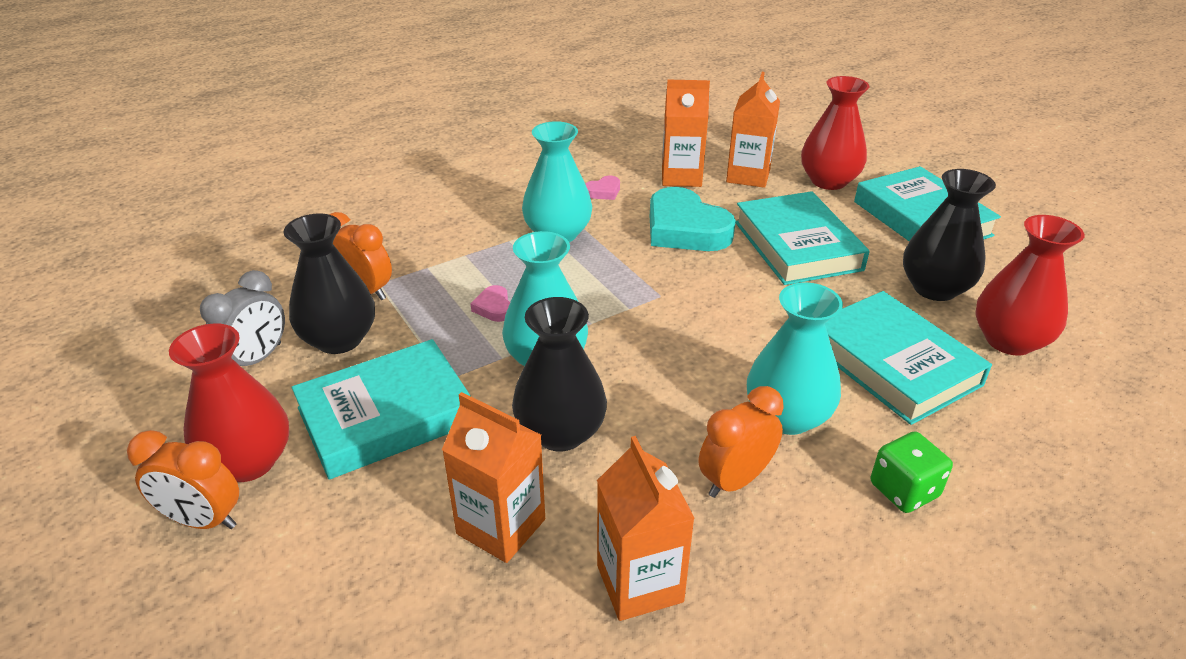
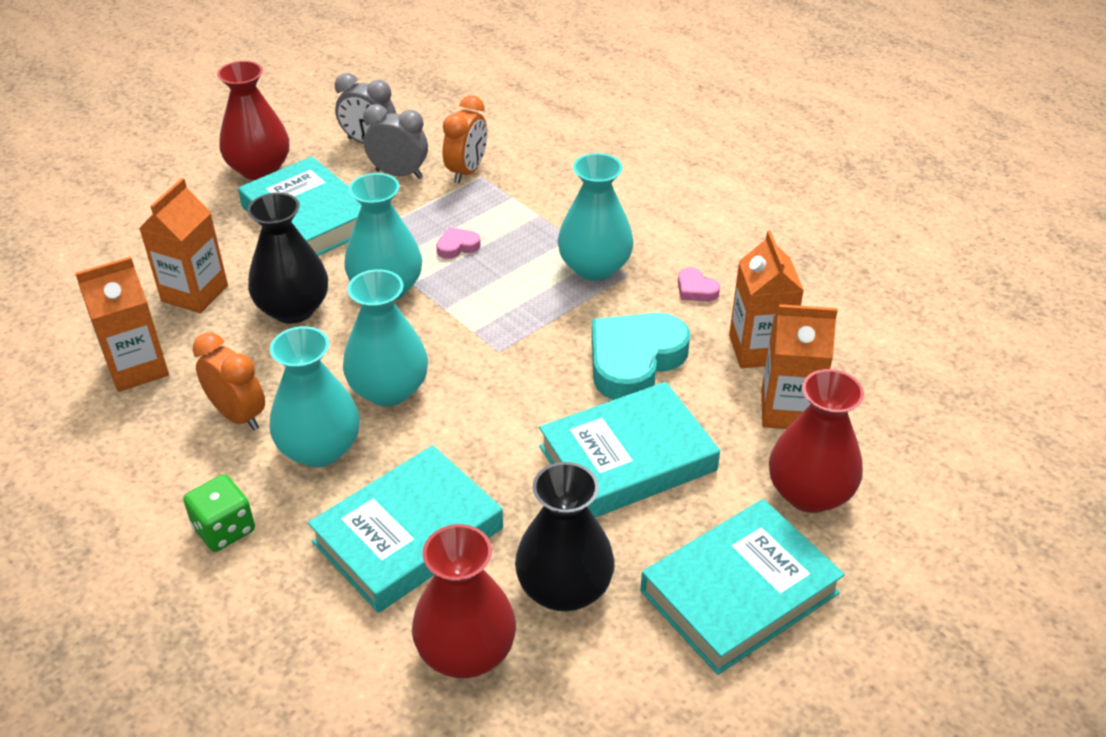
camera: 80 degrees right, 5 degrees up
orange clock [127,430,239,529] -> none
black vase [284,214,375,354] -> grey clock [363,104,428,179]
none -> turquoise vase [343,269,428,406]

